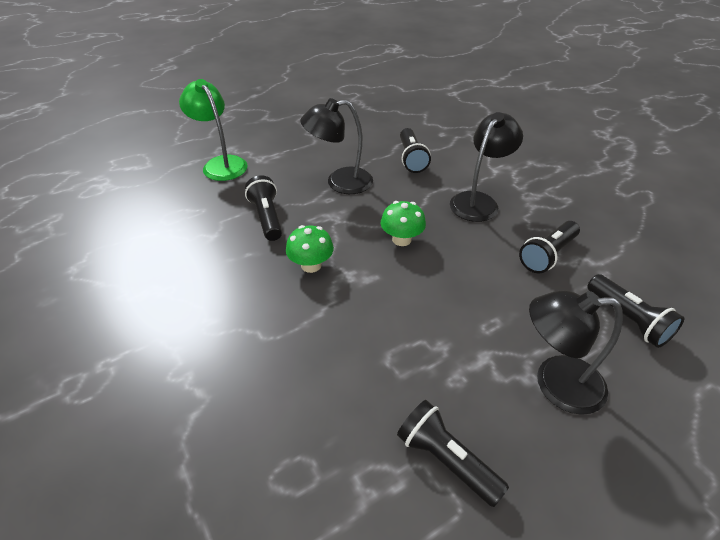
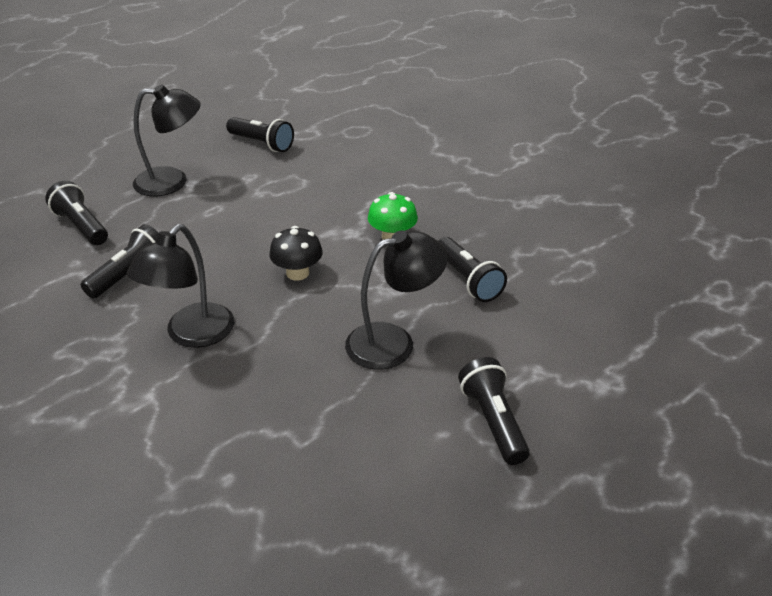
camera: 170 degrees right, 5 degrees down
green lamp [179,79,248,181] -> none
green mushroom [381,201,426,246] -> black mushroom [269,226,323,281]
black flashlight [400,128,431,173] -> black flashlight moved to [458,357,530,465]

